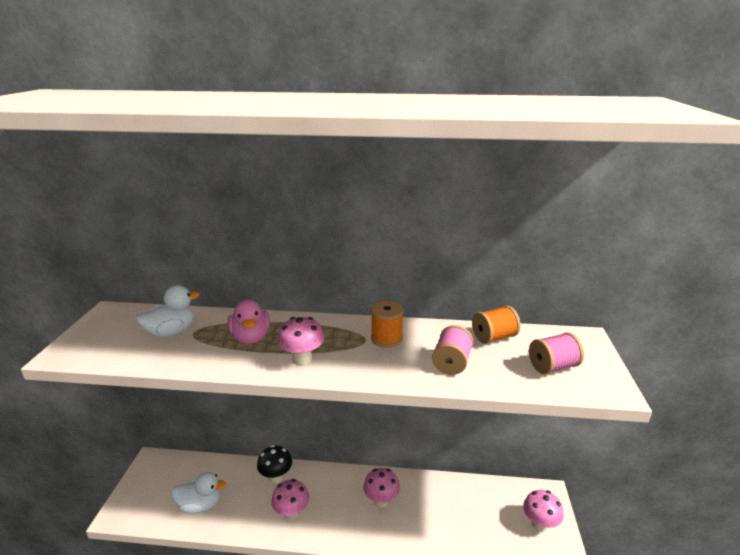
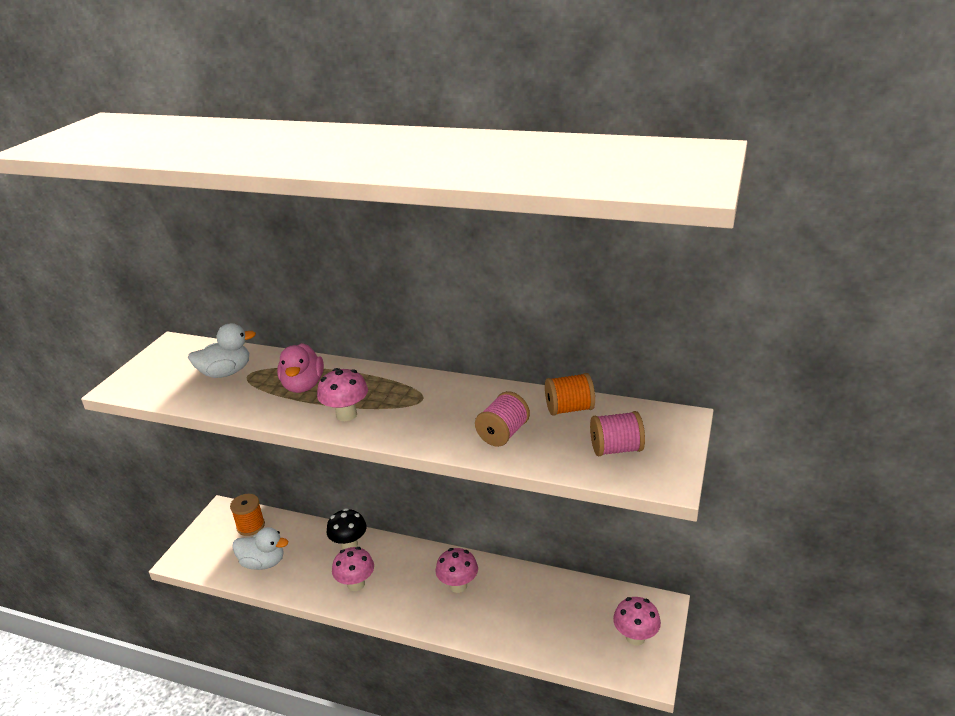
camera: 15 degrees right, 5 degrees up
orange spool [371,301,404,348] -> orange spool moved to [230,494,265,536]

